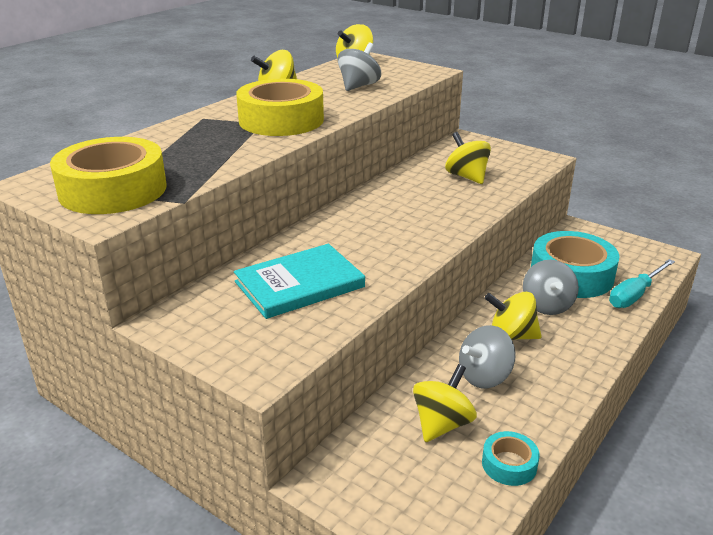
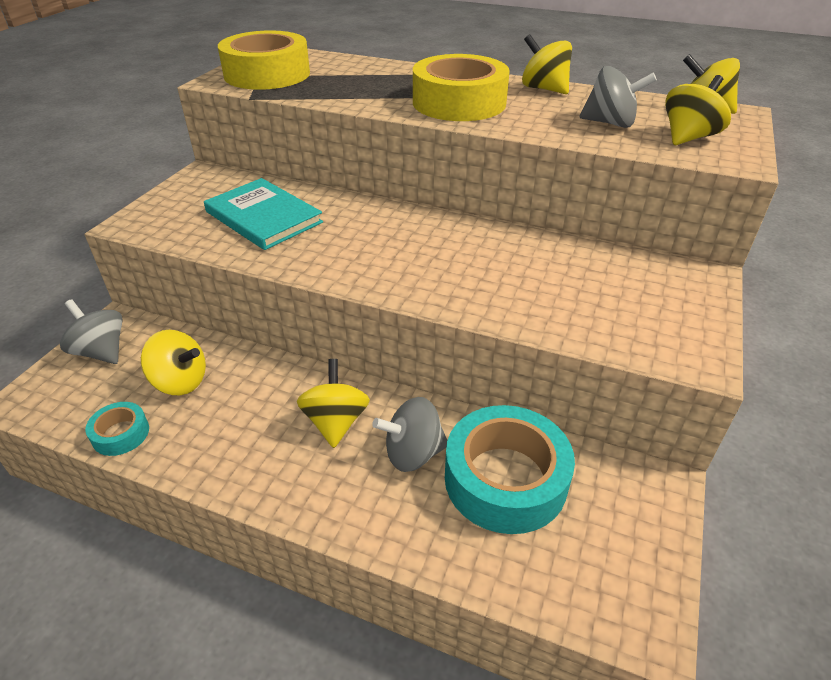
camera: 75 degrees right, 10 degrees up
yellow spinning top [445,132,491,184] -> yellow spinning top moved to [665,75,731,145]
grey spinning top [459,325,516,388] -> grey spinning top moved to [60,299,122,364]
turquoise screwdriver [609,259,675,308] -> none

